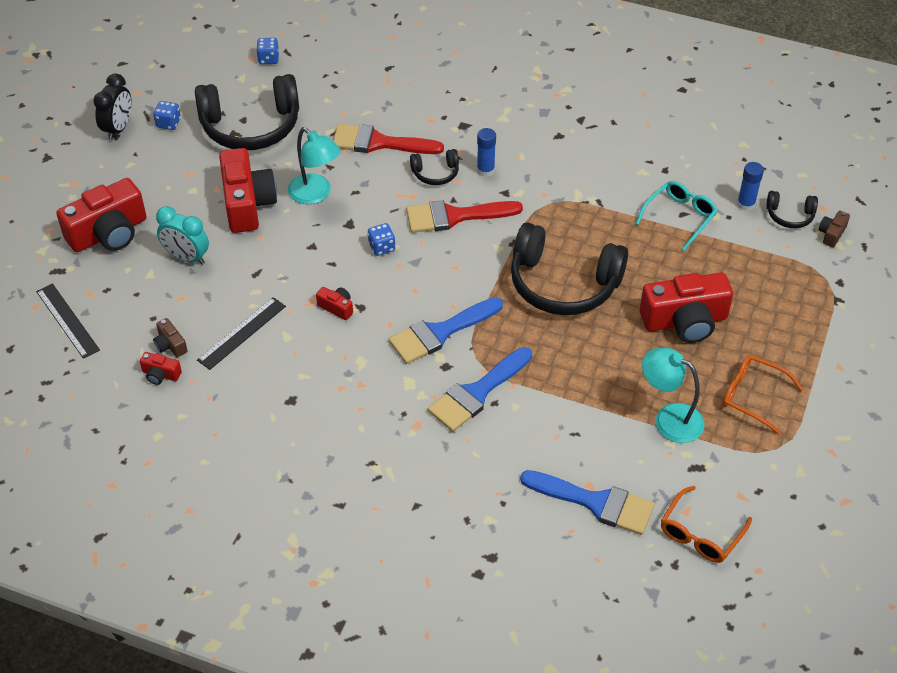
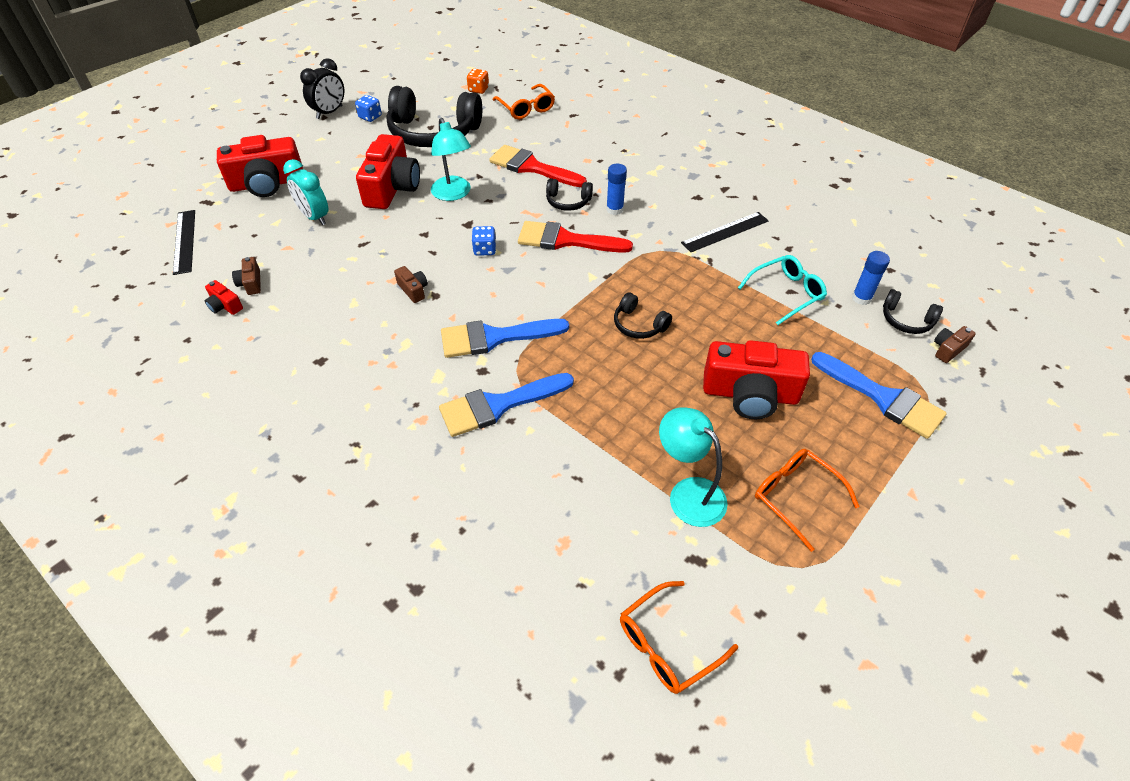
camera: 20 degrees right, 0 degrees up
black ruler [197,297,286,370] -> black ruler moved to [681,212,769,252]
blue dice [256,38,279,64] -> orange dice [467,69,489,94]
red camera [316,287,353,320] -> brown camera [394,266,428,303]
black headphones [511,223,628,315] -> black headphones [614,292,672,339], size x0.46
blue brush [520,470,654,535] -> blue brush moved to [811,352,947,439]
none -> orange glasses [493,84,555,119]

